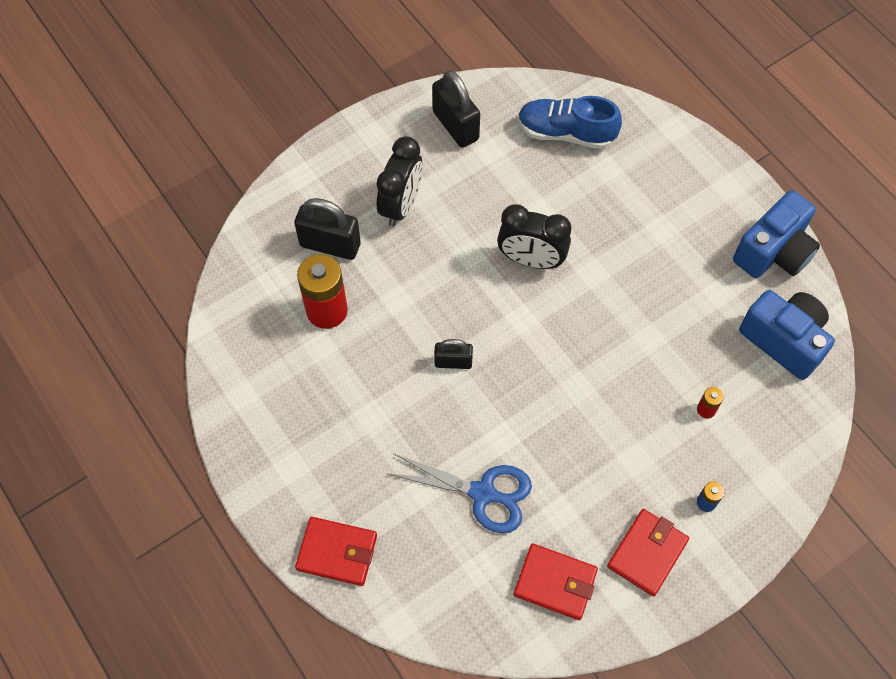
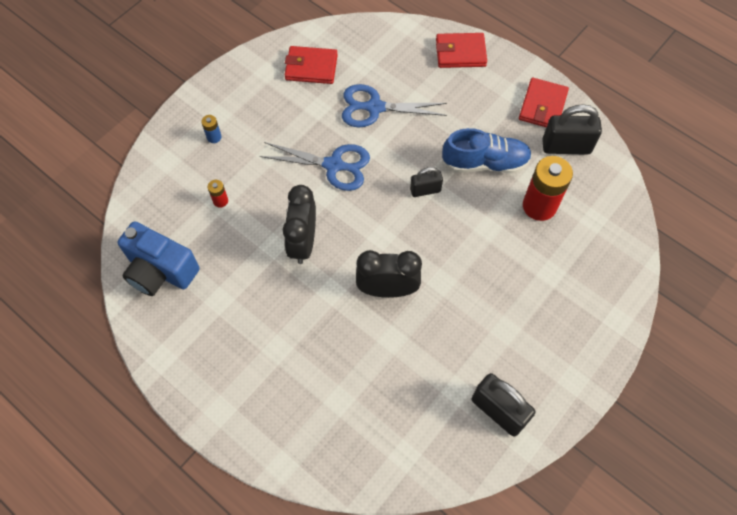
camera: 165 degrees right, 0 degrees up
black padlock [294,198,361,260] -> black padlock moved to [542,104,602,155]
black clock [377,136,423,227] -> black clock moved to [283,185,316,264]
blue shoe [518,96,622,149] -> blue shoe moved to [442,128,532,174]
red wallet [607,509,689,596] -> red wallet moved to [519,78,569,127]
blue camera [733,190,820,278] -> none
none -> blue scissors [260,142,370,191]

